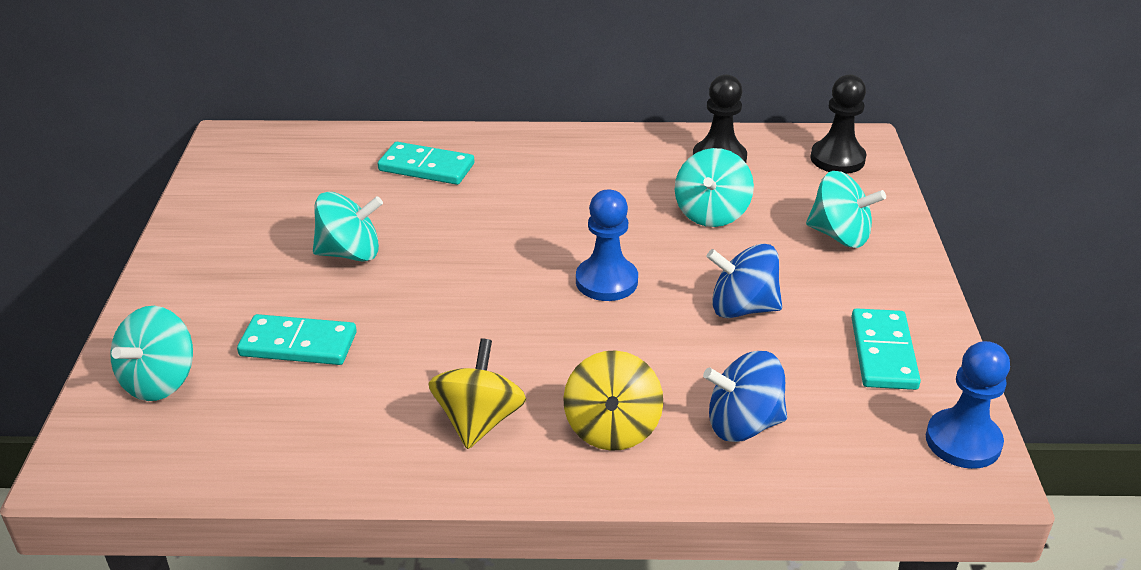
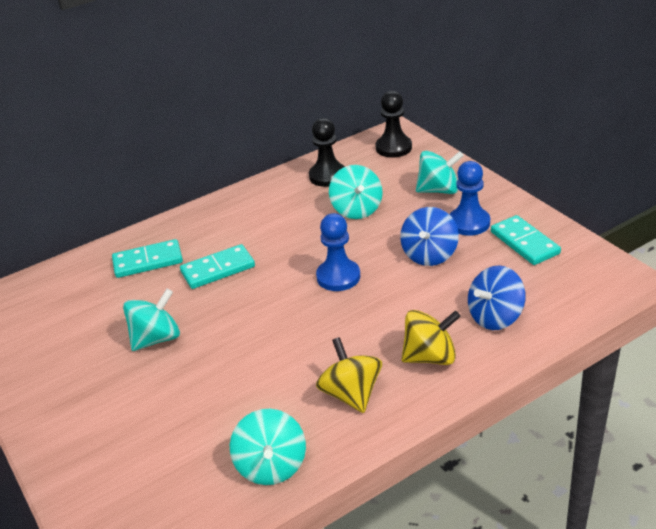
camera: 30 degrees left, 0 degrees up
turquoise spinning top [110,306,193,401] -> turquoise spinning top moved to [230,409,306,485]
turquoise domino [237,314,357,365] -> turquoise domino moved to [180,244,255,289]
yellow spinning top [563,350,663,451] -> yellow spinning top turned 75 degrees counterclockwise [402,310,461,365]
blue spinning top [707,244,782,318] -> blue spinning top turned 45 degrees counterclockwise [400,207,459,266]
blue pawn [926,341,1010,469] -> blue pawn moved to [449,161,490,236]

